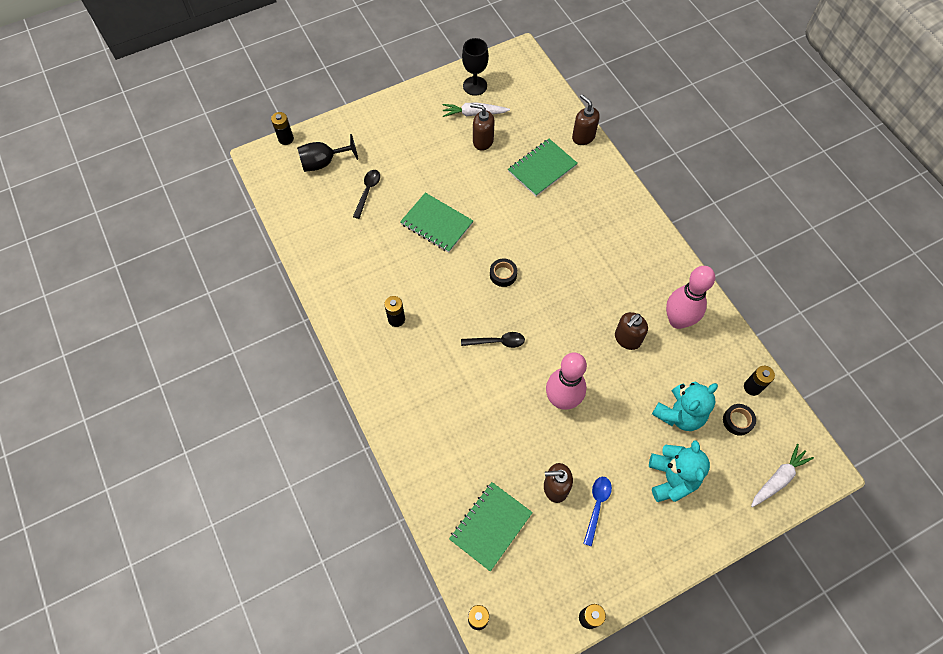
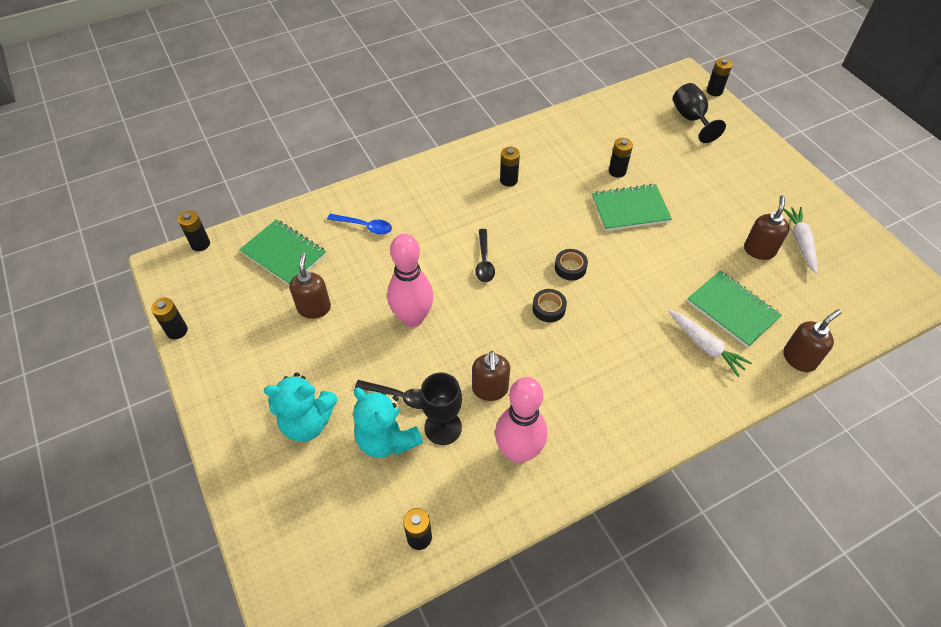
camera: 90 degrees right, 10 degrees down
black spoon [353,170,380,219] -> black spoon moved to [355,380,422,409]
green notebook [400,193,473,253] -> green notebook turned 45 degrees clockwise [592,184,672,231]
black goblet [462,38,489,96] -> black goblet moved to [420,372,462,445]
blue spoon [583,477,612,546] -> blue spoon moved to [327,214,392,235]
brown soap dispenser [615,312,648,350] -> brown soap dispenser turned 135 degrees counterclockwise [472,351,510,401]
black tape [723,404,756,436] -> black tape moved to [532,289,567,322]
white carrot [751,444,814,507] -> white carrot moved to [669,310,752,377]
none -> black battery [609,138,633,178]

